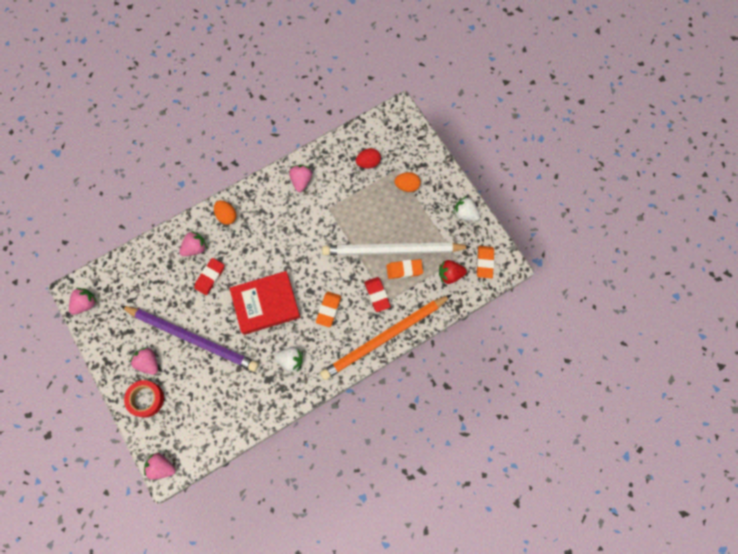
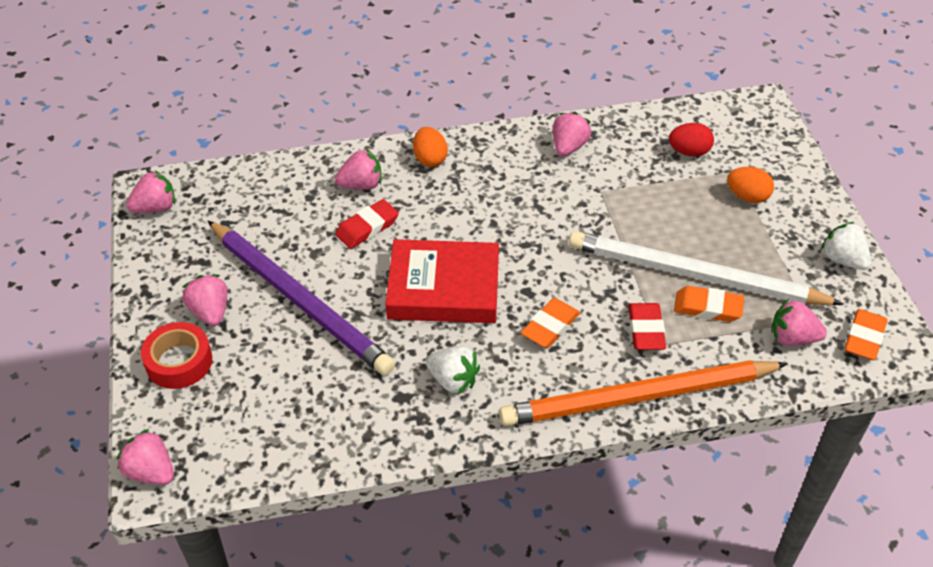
camera: 20 degrees right, 25 degrees down
red strawberry [439,260,467,284] -> pink strawberry [771,299,827,346]

